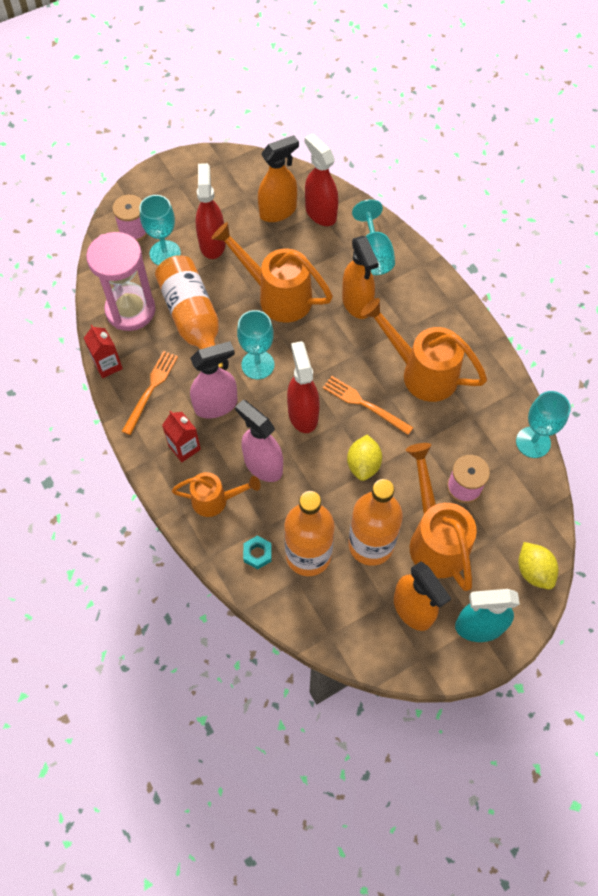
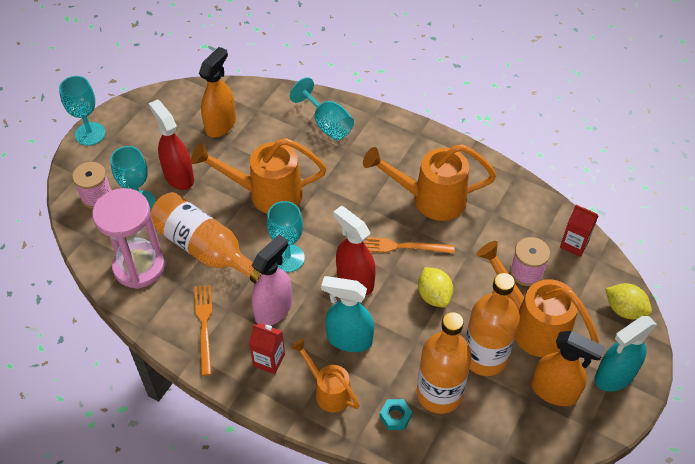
camera: 30 degrees left, 10 degrees down
red carton [84,324,123,378] -> red carton moved to [560,205,599,257]
orange watering can [172,472,261,517] -> orange watering can turned 105 degrees counterclockwise [291,339,360,412]
pink spray bottle [235,400,283,482] -> turquoise spray bottle [321,276,374,352]
red spray bottle [305,133,338,226] -> none
orange spray bottle [342,236,379,319] -> none
turquoise goblet [516,391,571,458] -> turquoise goblet moved to [59,76,105,146]

